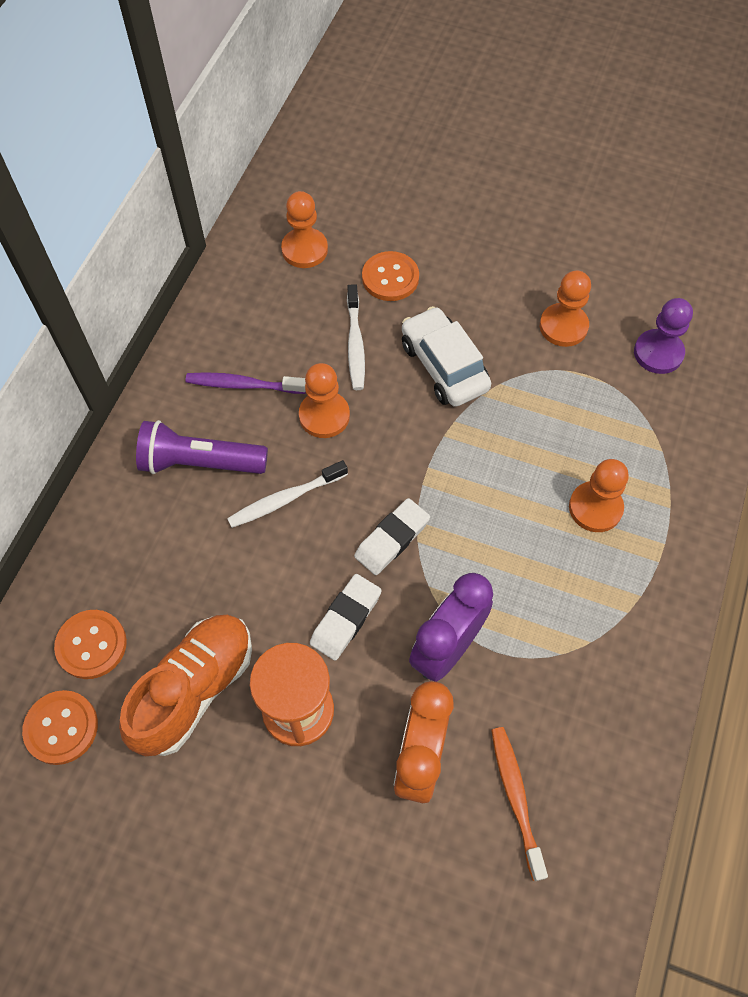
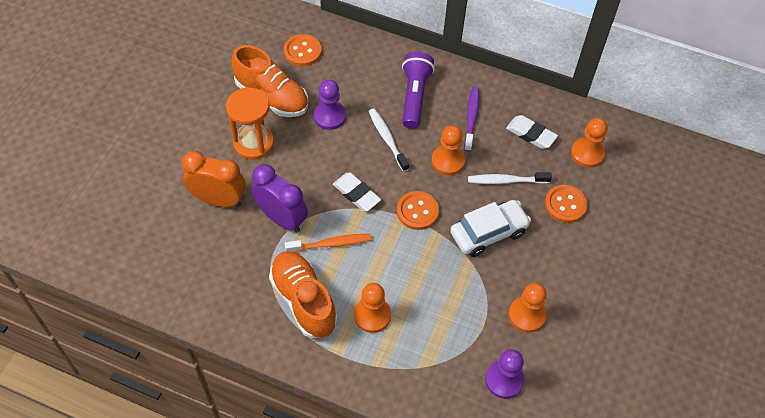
camera: 90 degrees right, 5 degrees down
orange button [22,690,98,765] -> orange button moved to [397,191,439,230]
white eraser [310,574,382,660] -> white eraser moved to [506,115,558,149]
orange toothbrush [491,727,548,881] -> orange toothbrush moved to [285,234,372,252]
none -> orange shoe [269,251,337,338]
none -> purple pawn [313,80,346,130]

